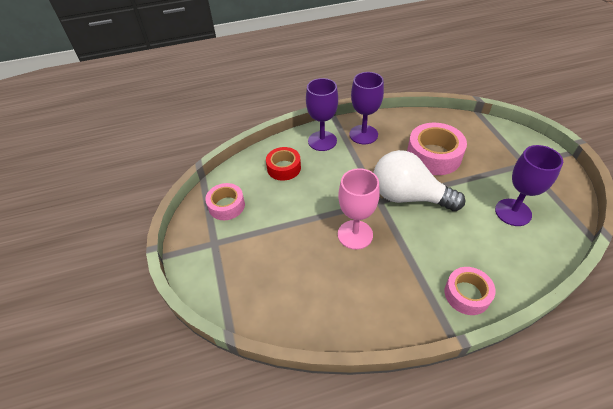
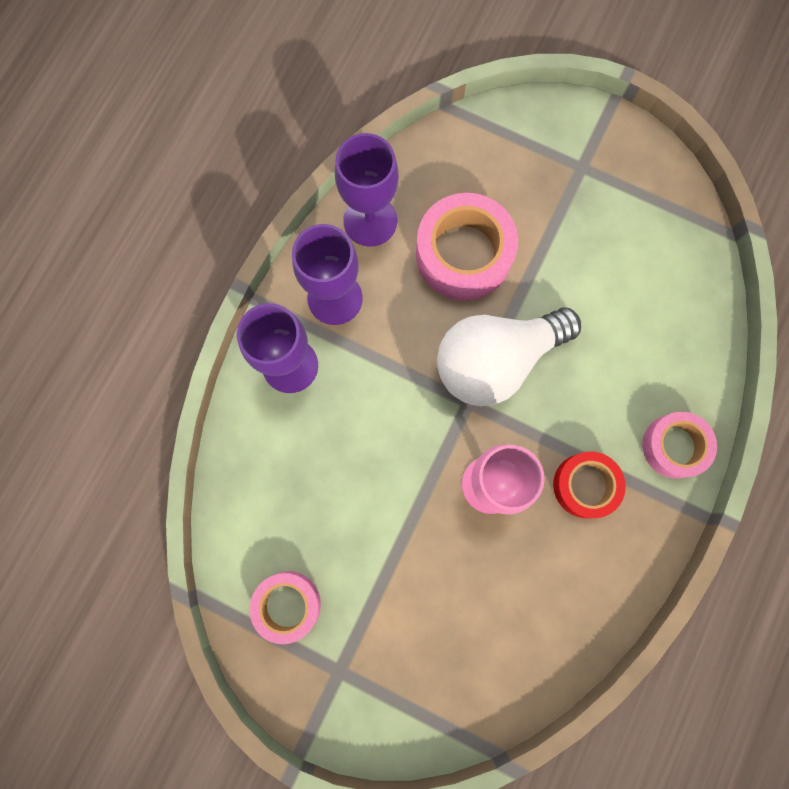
camera: 50 degrees left, 30 degrees up
red tape [266,147,301,181] -> red tape moved to [553,452,626,518]
purple goblet [495,145,563,226] -> purple goblet moved to [335,133,399,247]

